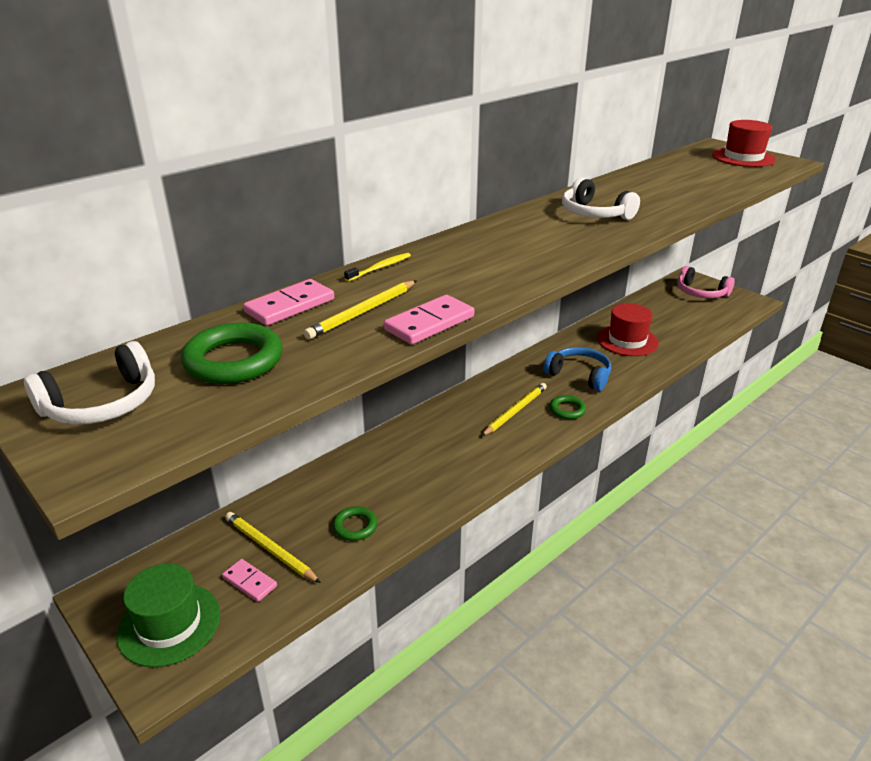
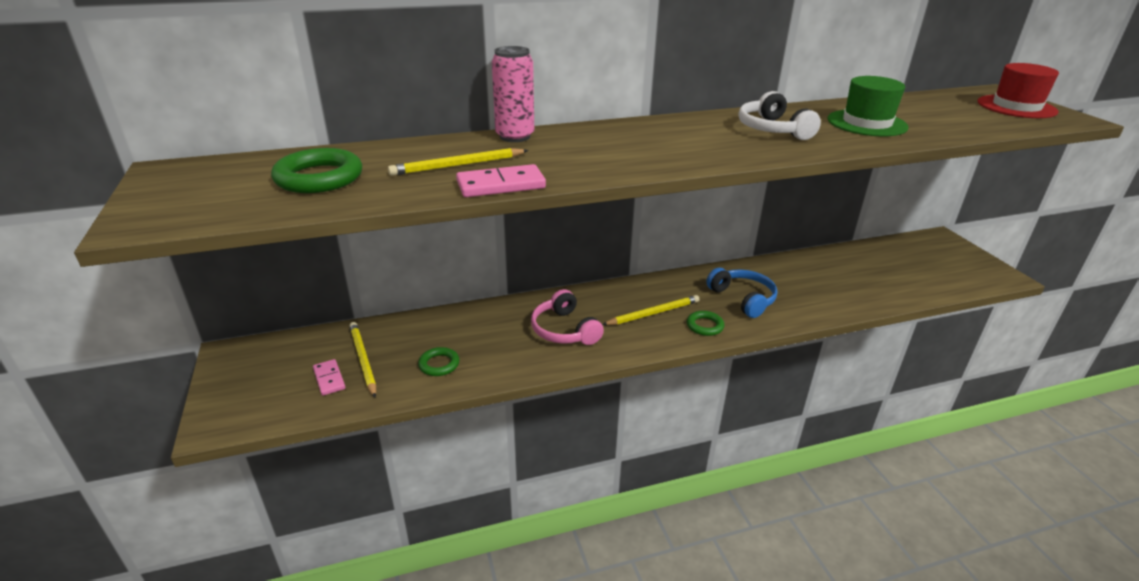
camera: 25 degrees right, 0 degrees up
white headphones [24,341,155,425] -> none
green hat [116,563,220,667] -> green hat moved to [828,76,909,136]
pink domino [243,279,334,326] -> none
yellow toothbrush [344,253,411,282] -> pink can [492,46,534,142]
red hat [597,303,659,356] -> none
pink headphones [677,266,735,298] -> pink headphones moved to [531,289,604,345]

